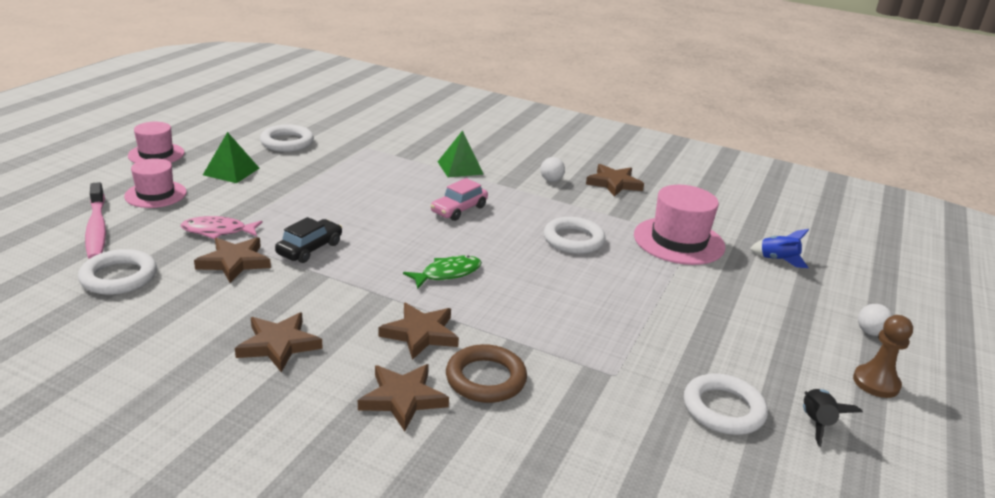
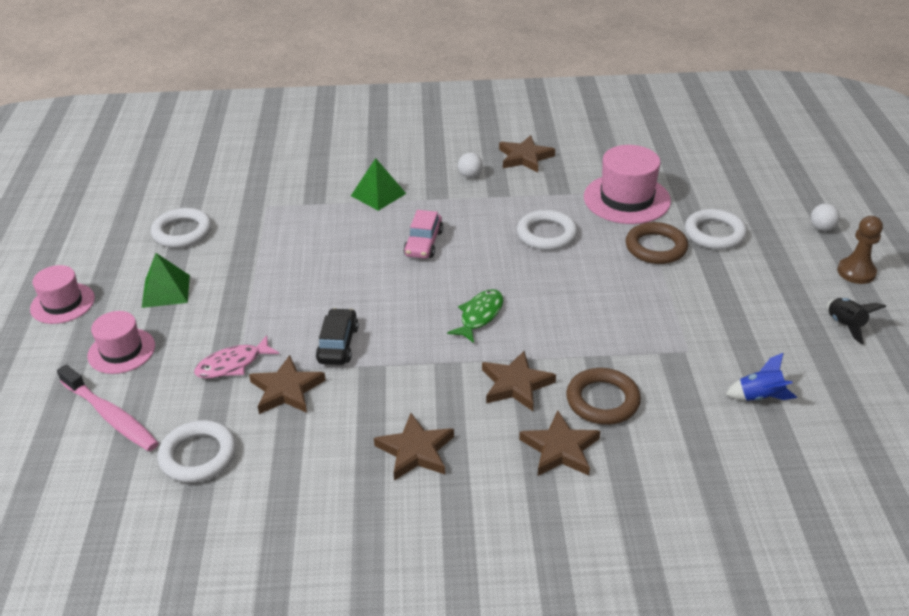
camera: 25 degrees left, 10 degrees up
white ring [684,373,768,435] -> white ring moved to [685,209,747,250]
blue rocket [750,229,809,268] -> blue rocket moved to [726,353,797,401]
none -> brown ring [626,222,688,264]

